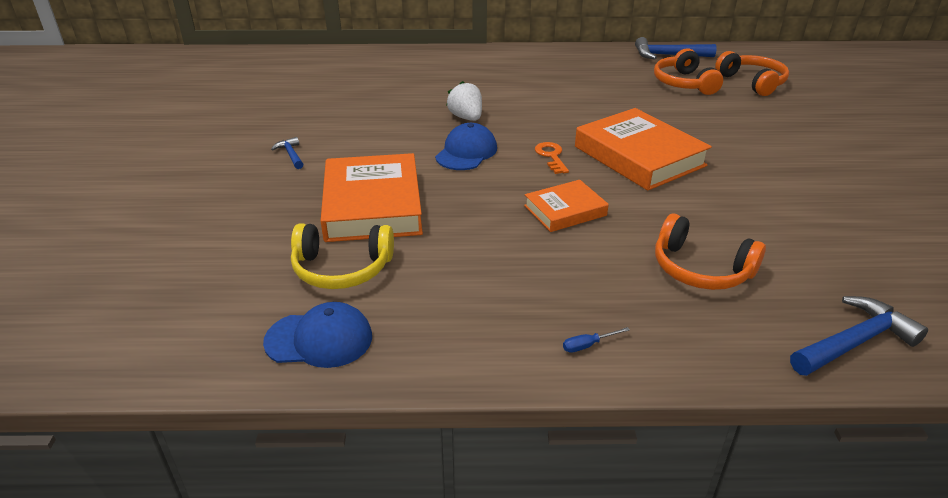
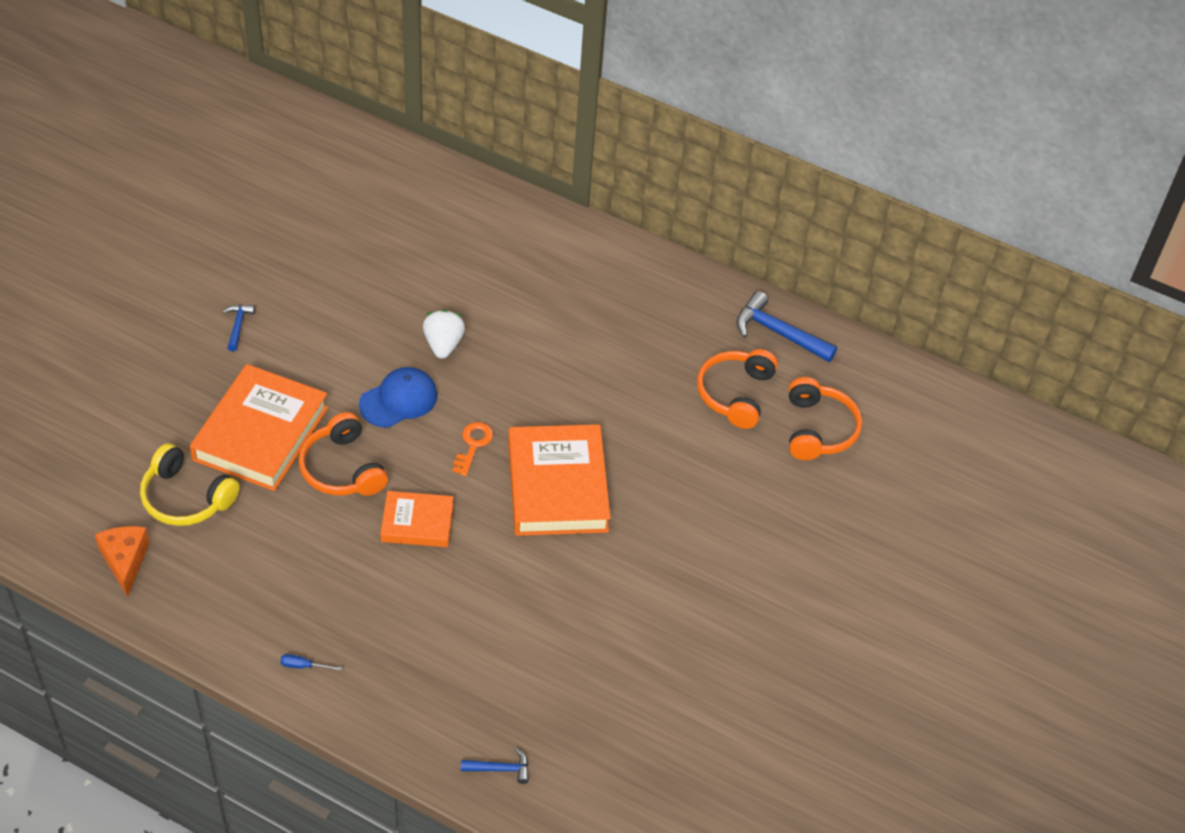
camera: 25 degrees right, 15 degrees up
blue cap [263,302,372,368] -> orange cheese [95,526,150,597]
orange headphones [655,213,766,290] -> orange headphones moved to [299,412,388,496]
blue hammer [790,296,928,376] -> blue hammer [461,748,529,784], size x0.54

